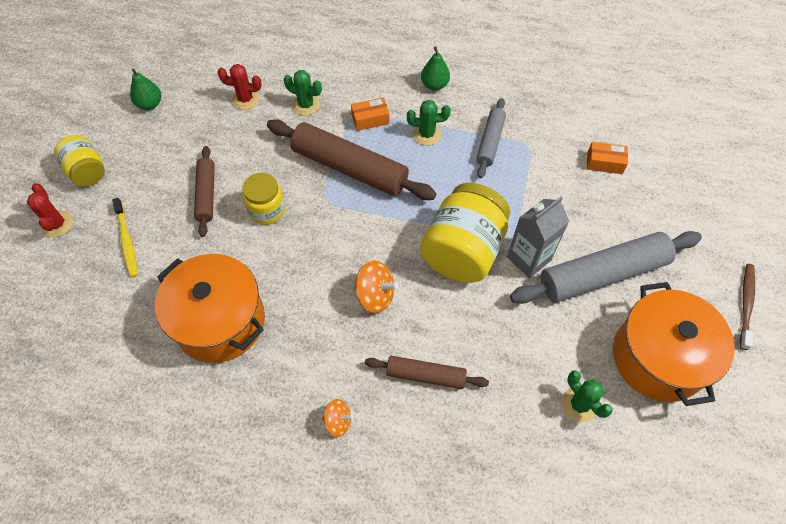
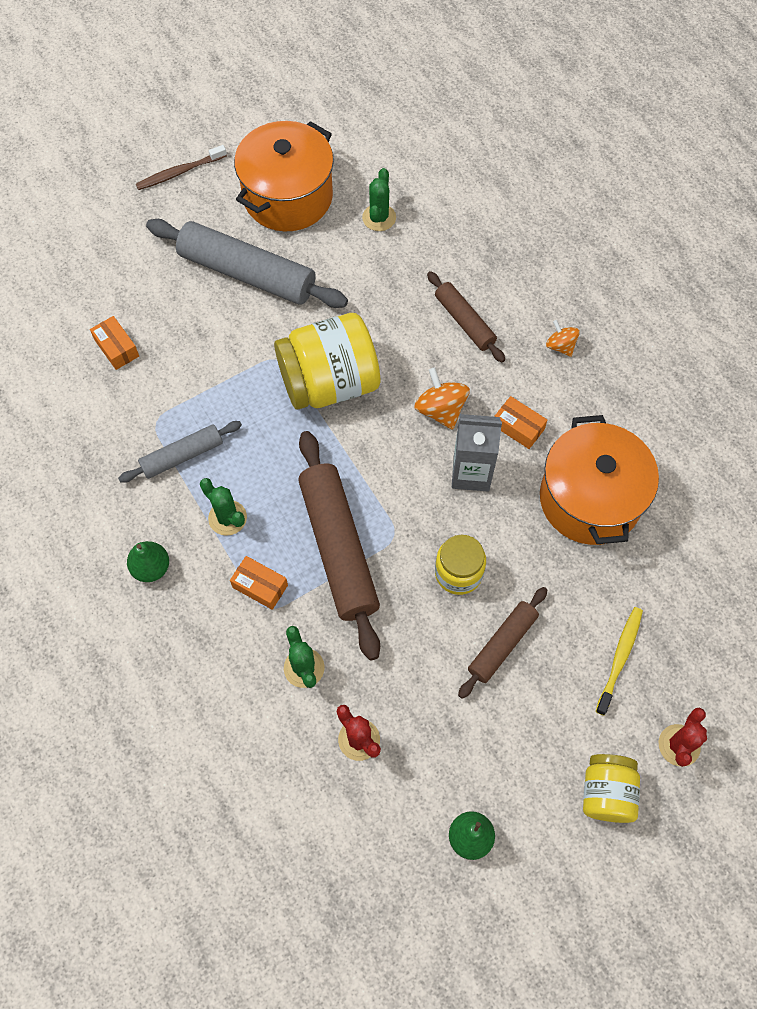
camera: 135 degrees left, 5 degrees up
grey carton [507,197,569,278] -> grey carton moved to [452,414,502,491]
none -> orange box [494,396,547,449]

